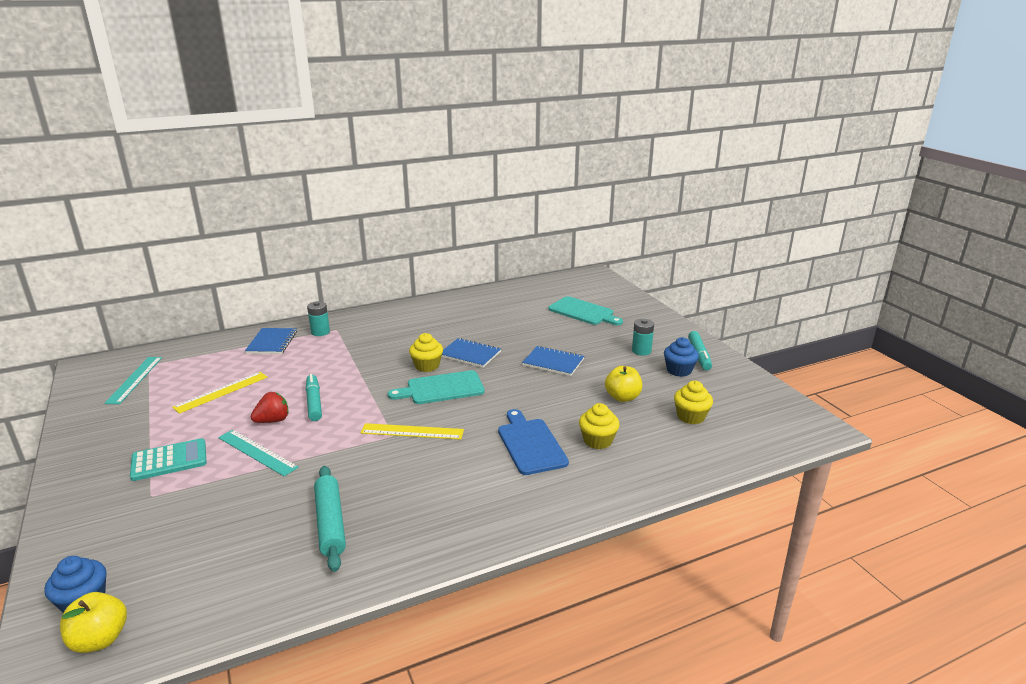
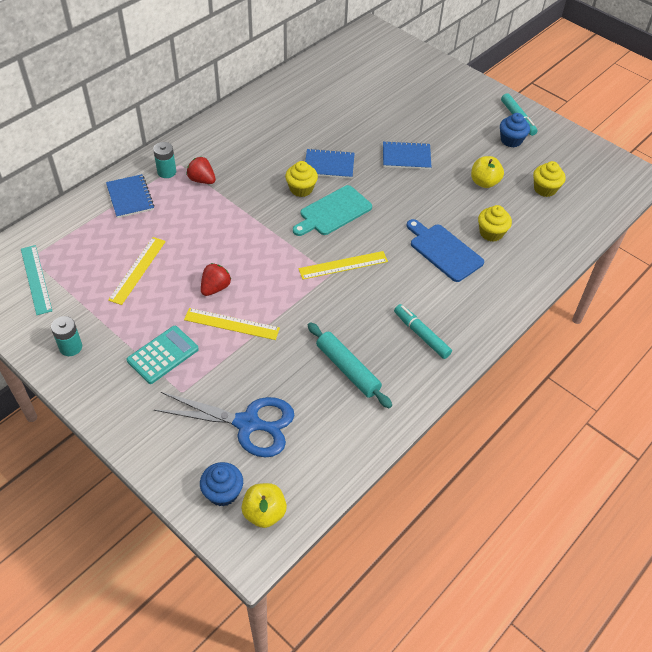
camera: 25 degrees left, 25 degrees up
turquoise ruler [218,430,299,476] -> yellow ruler [184,308,280,340]
turquoise marker [306,374,322,421] -> turquoise marker moved to [394,304,452,359]
turquoise cutting board [548,296,623,325] -> none
turquoise battery [632,319,654,356] -> turquoise battery moved to [51,316,82,356]
none -> blue scissors [154,392,295,458]
none -> red strawberry [186,156,216,184]

